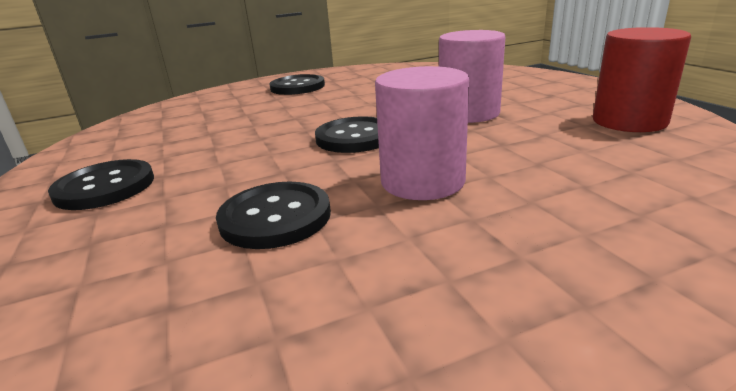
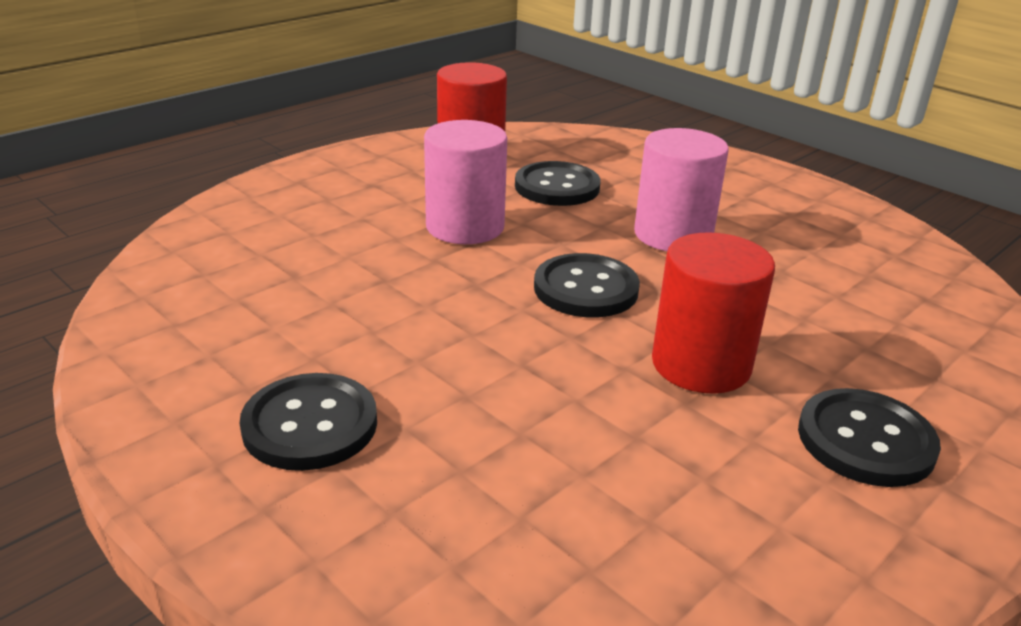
camera: 115 degrees left, 5 degrees up
black button [216,182,331,249] -> black button moved to [515,161,600,206]
none -> red cylinder [652,232,775,394]

